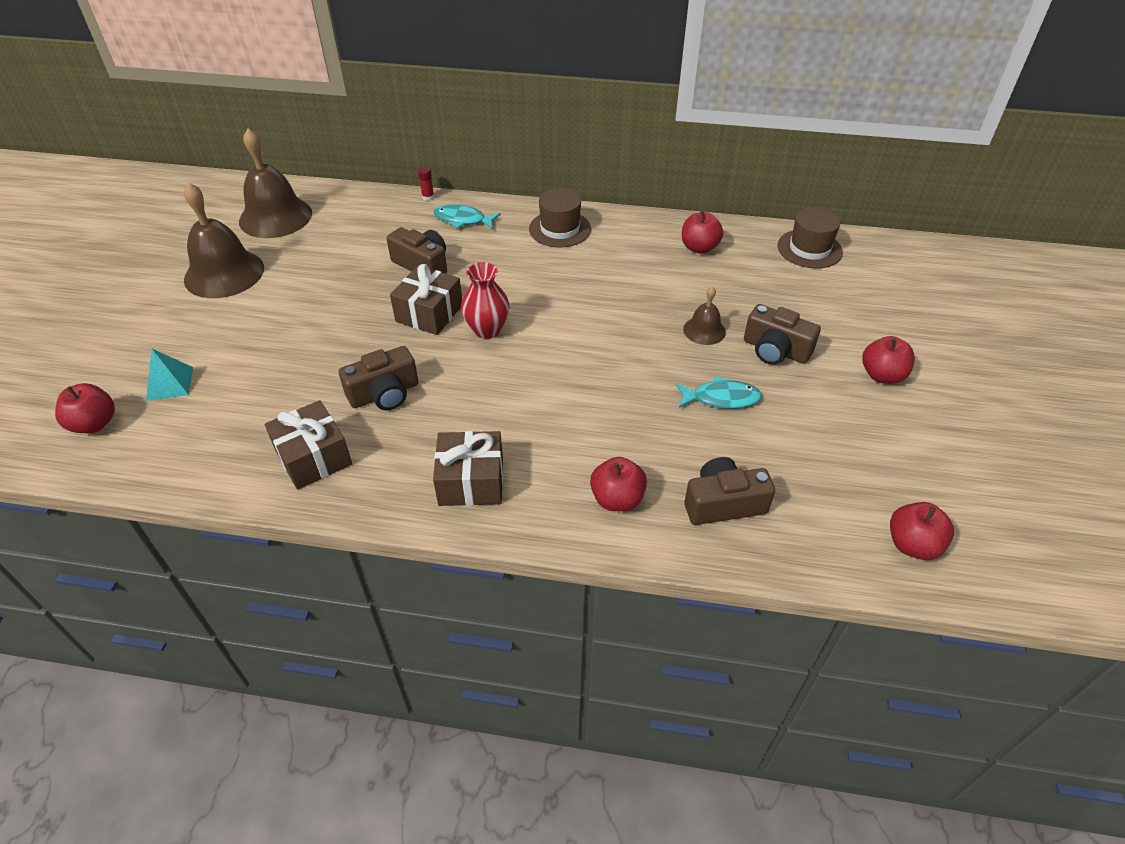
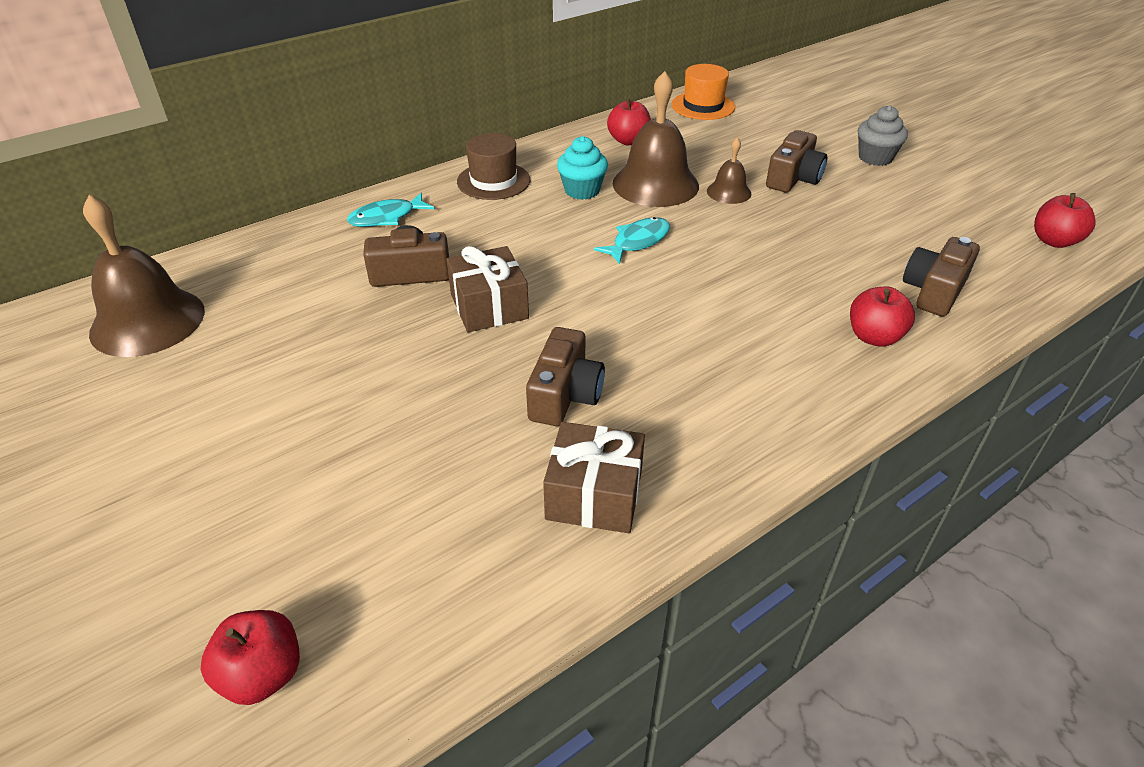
camera: 45 degrees left, 5 degrees down
turquoise pyramid [146,349,193,401] -> none
brown bell [184,182,264,298] -> brown bell moved to [613,71,699,207]
red glue stick [418,167,434,201] -> none
brown gift [433,431,503,506] -> none
red vase [461,262,510,339] -> none
turquoise fish [676,376,762,409] -> turquoise fish moved to [594,217,670,264]
brown camera [744,304,821,365] -> brown camera turned 45 degrees counterclockwise [766,130,827,192]
brown hat [777,207,843,269] -> orange hat [672,64,735,120]
red apple [862,336,915,384] -> grey cupcake [858,105,908,166]
none -> turquoise cupcake [557,136,608,200]

